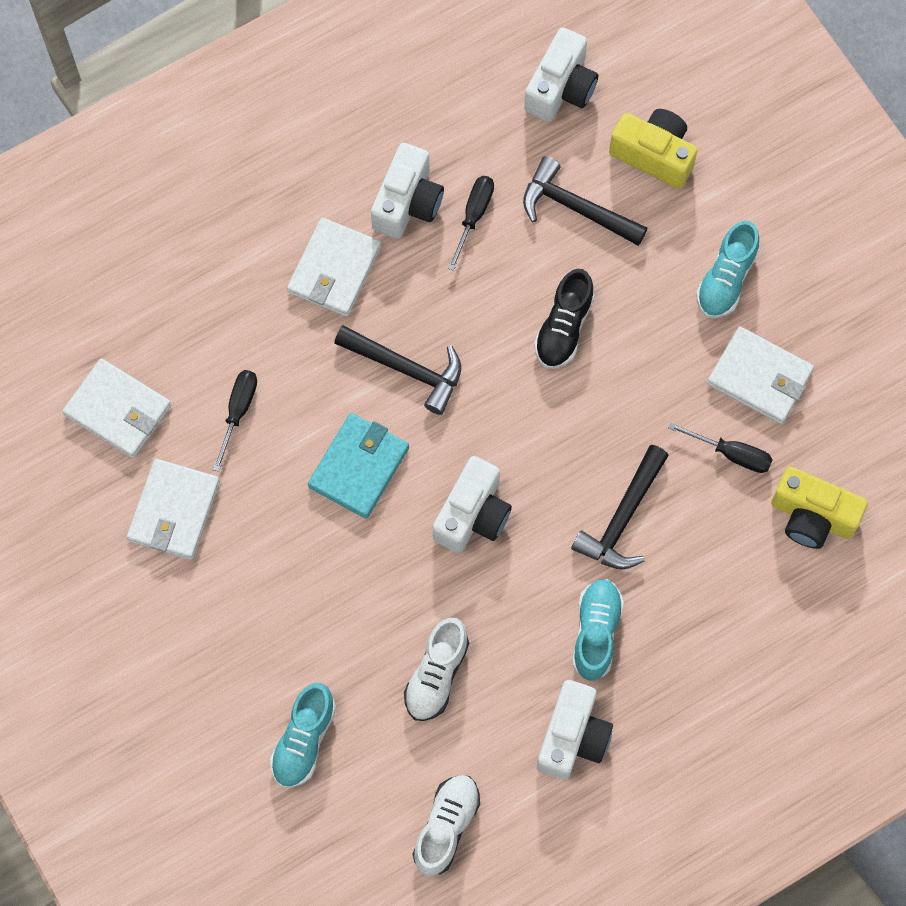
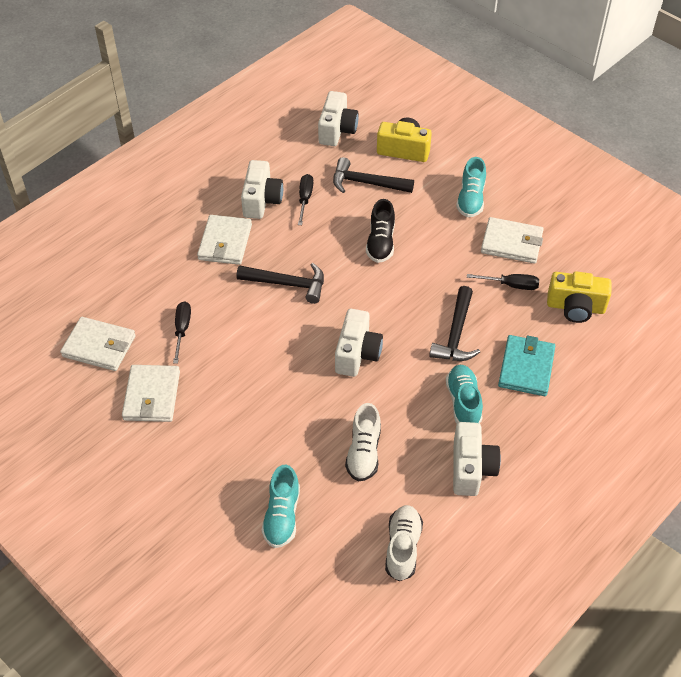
camera: 15 degrees left, 20 degrees down
turquoise wallet [308,413,409,519] -> turquoise wallet moved to [498,335,555,396]

